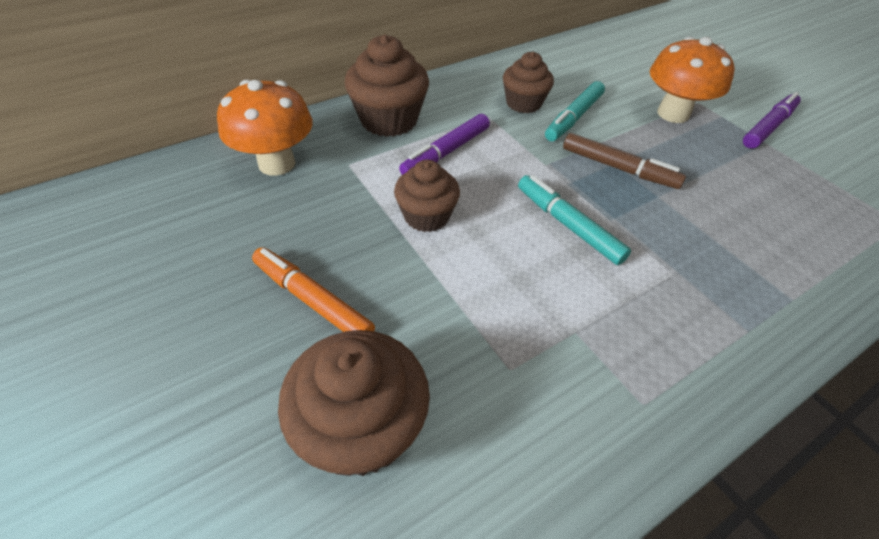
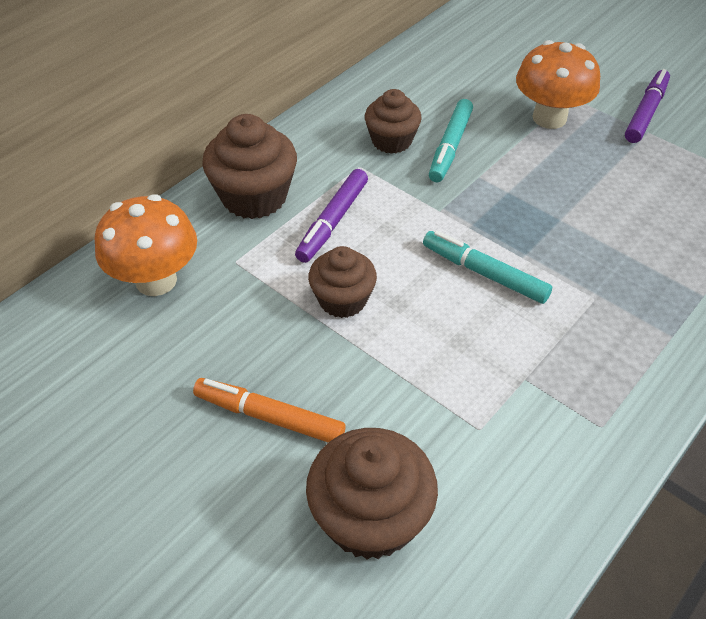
camera: 15 degrees left, 0 degrees up
brown marker [563,133,686,189] -> none

